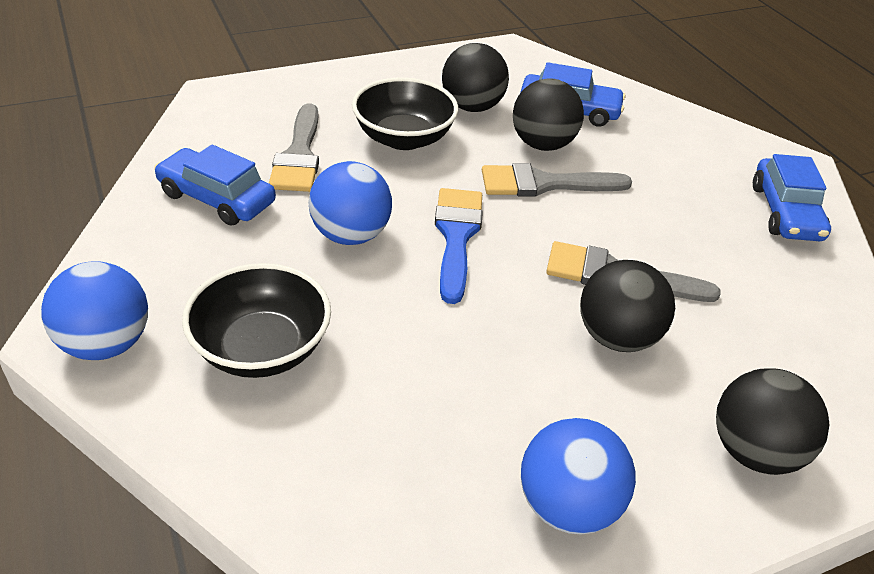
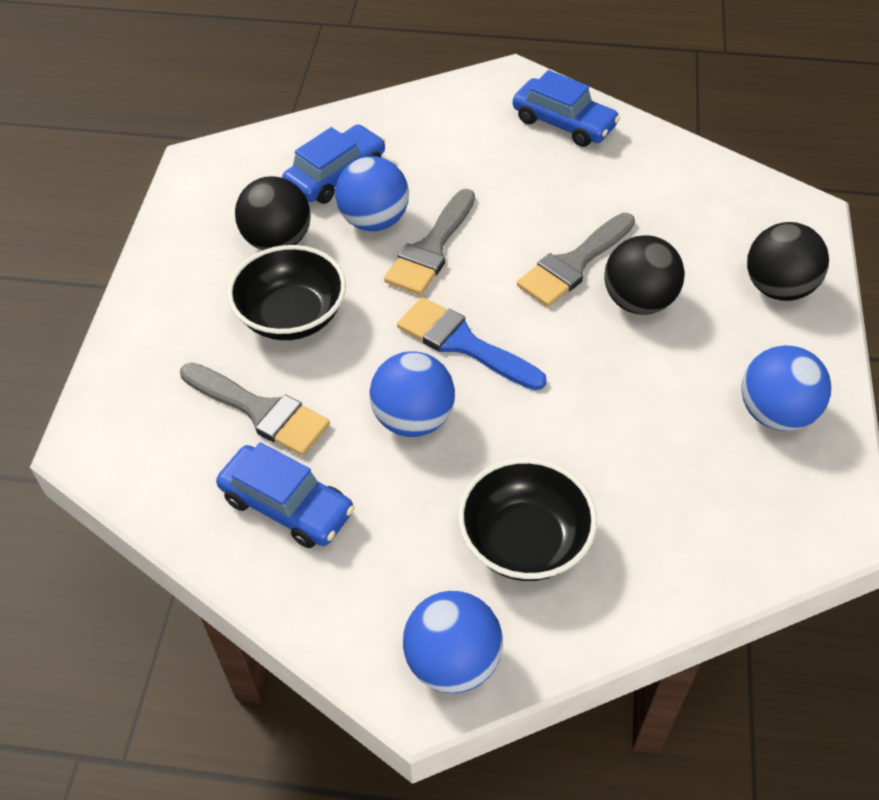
camera: 55 degrees left, 10 degrees up
blue car [154,144,276,226] -> blue car turned 120 degrees counterclockwise [216,442,354,548]
black ball [513,78,584,151] -> blue ball [335,156,409,231]

